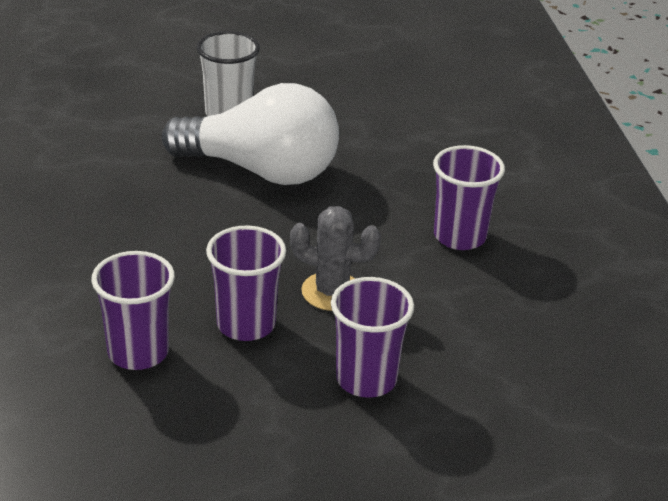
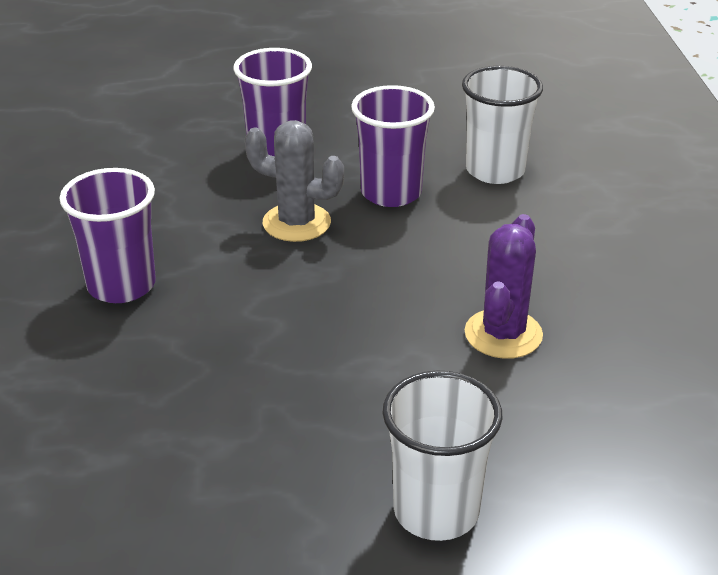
camera: 175 degrees left, 0 degrees up
purple cup [91,251,175,370] -> white cup [462,66,543,184]
white light bulb [162,83,339,185] -> none
none -> purple cactus [465,214,543,359]

